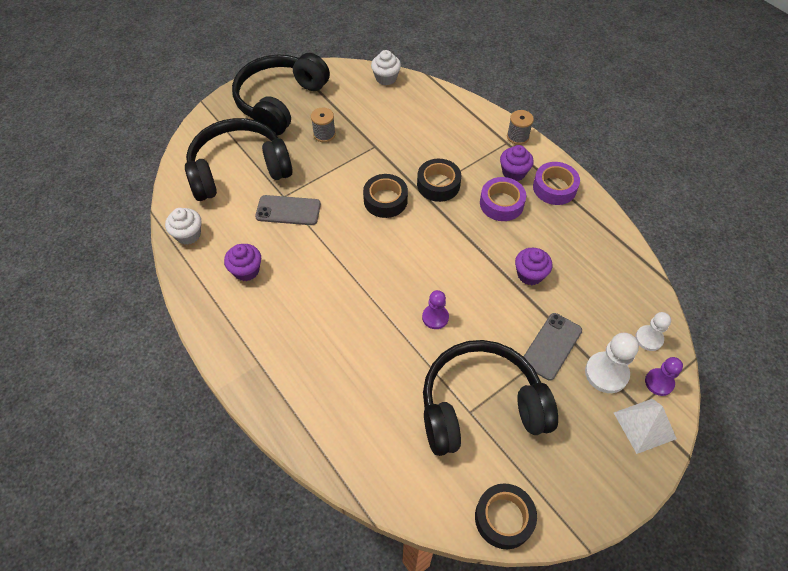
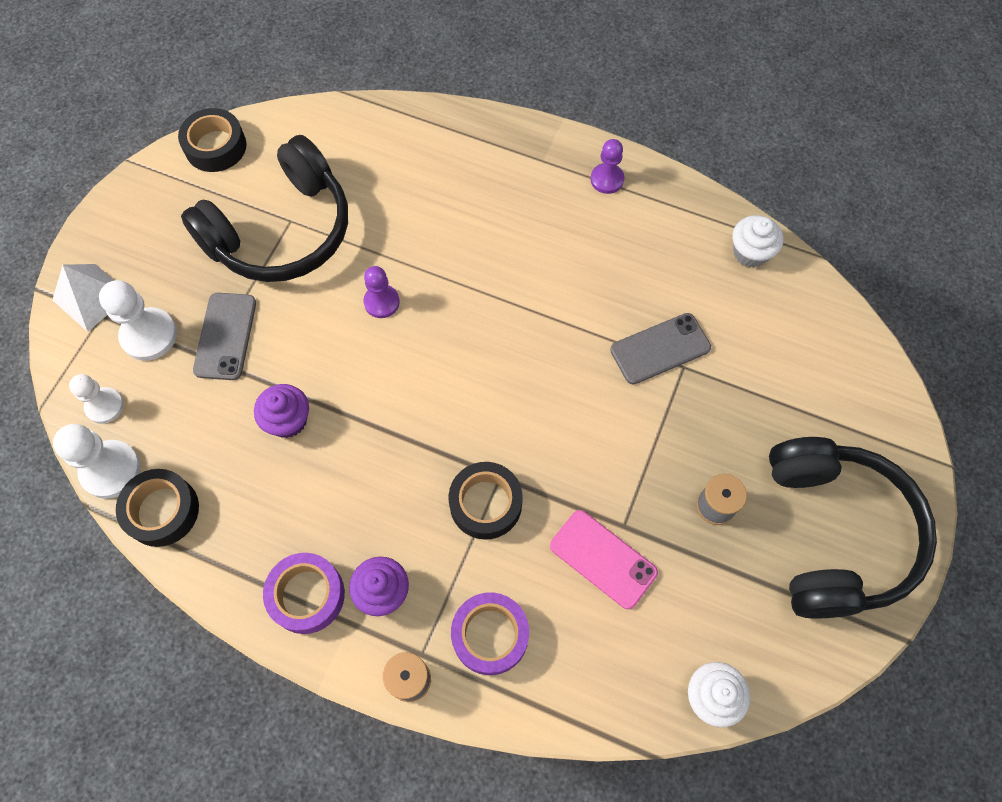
camera: 150 degrees right, 10 degrees up
black headphones [185,118,293,201] -> none
purple cupcake [224,244,261,281] -> none
black tape [363,174,408,218] -> black tape moved to [116,469,199,547]
purple tape [480,177,526,221] -> purple tape moved to [451,592,529,675]
purple pawn [645,357,683,396] -> purple pawn moved to [591,139,624,194]
none -> white pawn [53,424,141,499]
none -> pink phone [550,510,658,609]

